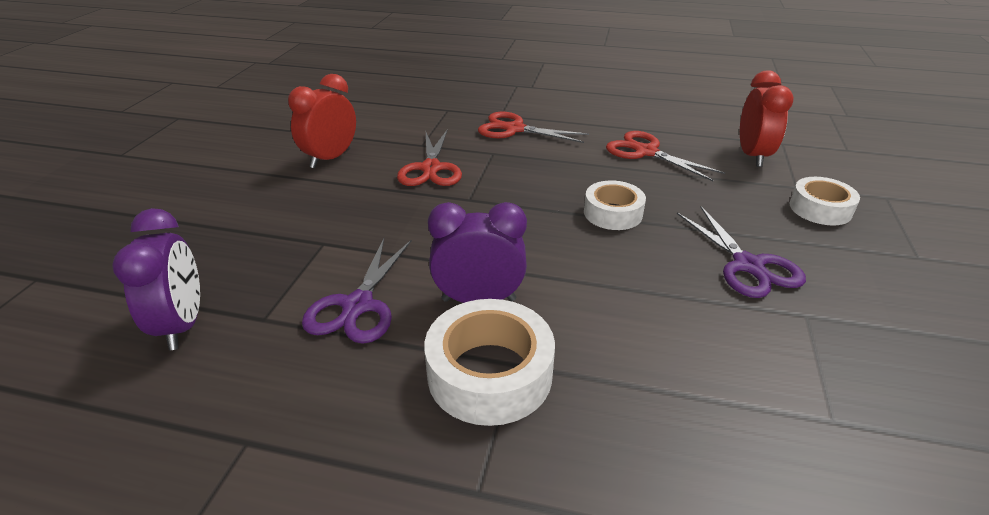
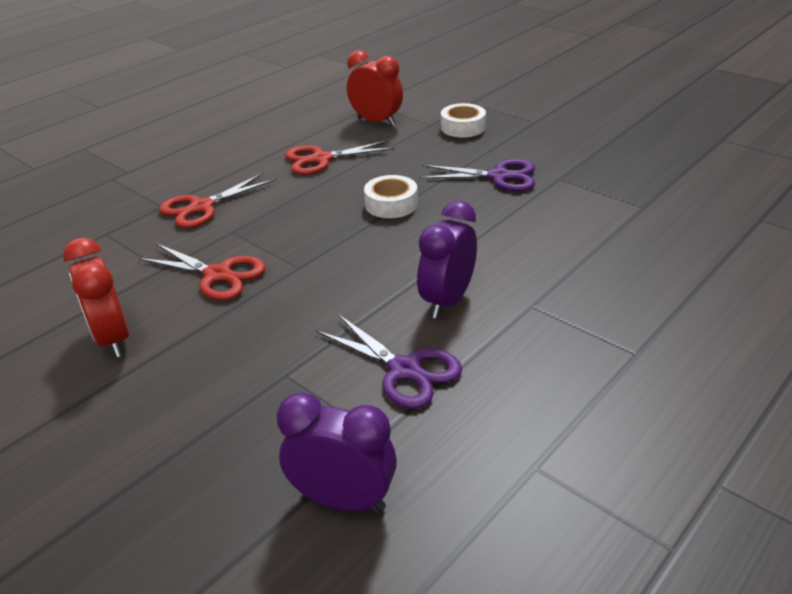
camera: 60 degrees left, 0 degrees up
white tape [424,299,555,426] -> none

